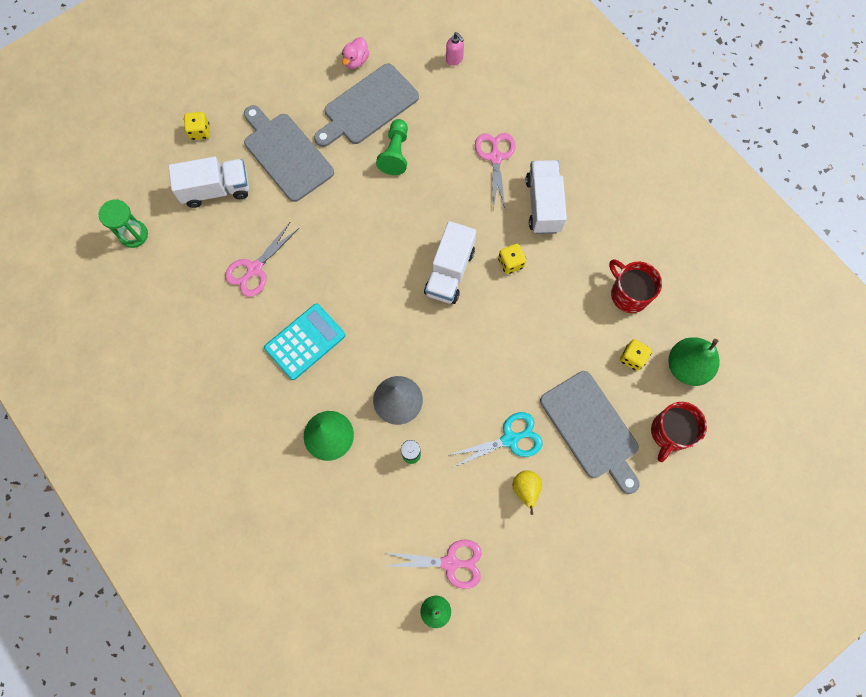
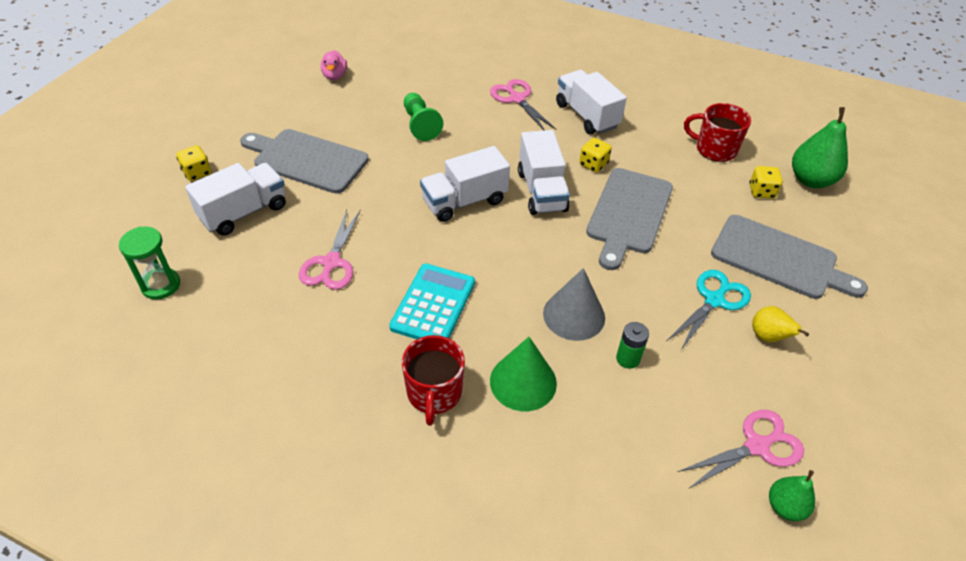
camera: 30 degrees left, 25 degrees down
grey cutting board [314,63,419,147] -> grey cutting board moved to [586,168,673,270]
pink soap dispenser [446,32,464,66] -> none
red mug [651,402,707,462] -> red mug moved to [402,335,465,426]
none -> white truck [420,146,510,222]

